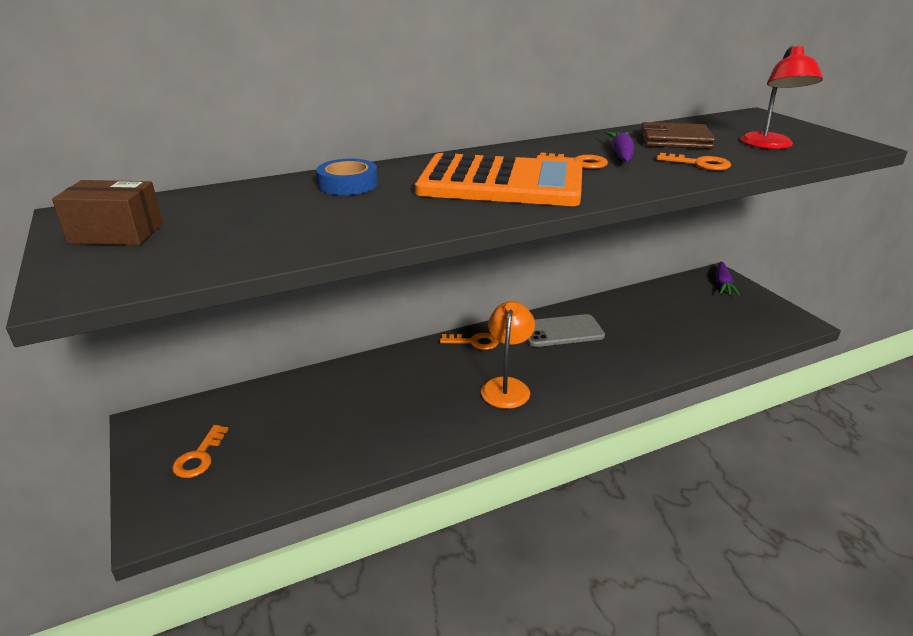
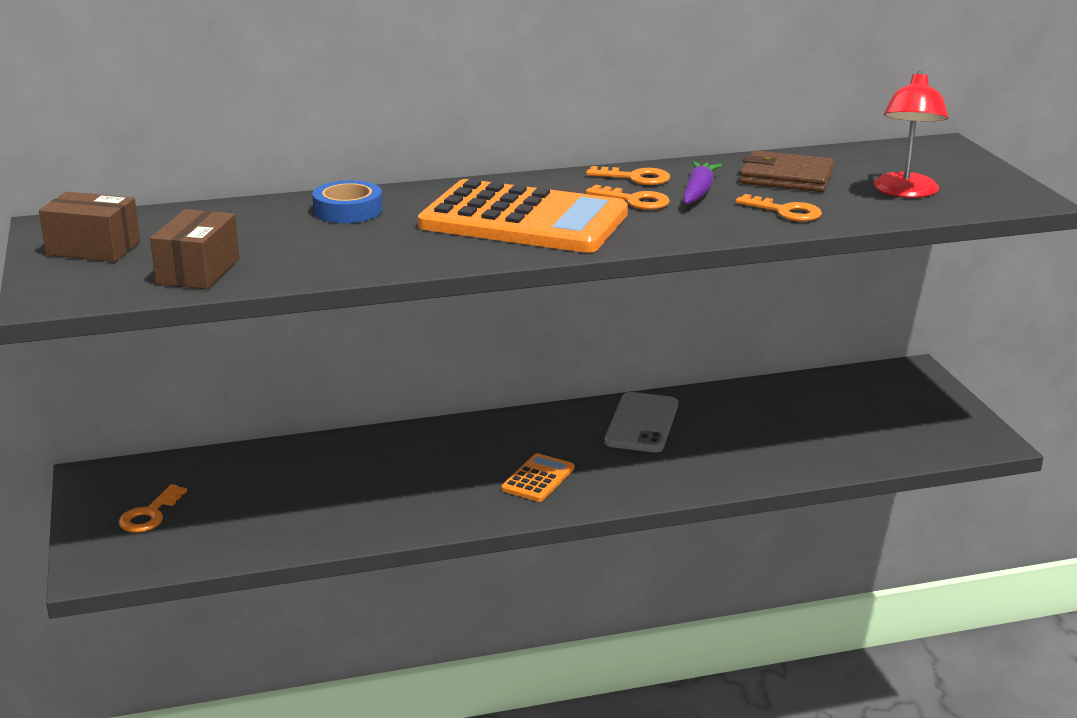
camera: 10 degrees right, 5 degrees down
orange key [440,333,499,350] -> orange key moved to [586,166,670,185]
orange lamp [481,301,535,409] -> orange calculator [501,453,574,502]
grey phone [527,314,605,347] -> grey phone turned 75 degrees counterclockwise [604,392,678,452]
purple carrot [716,262,740,296] -> none
none -> brown box [150,209,239,289]

